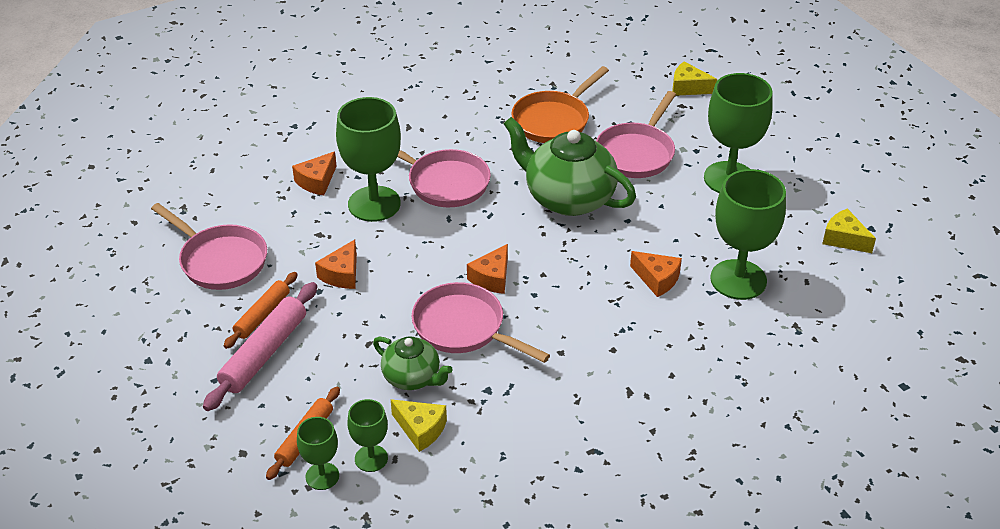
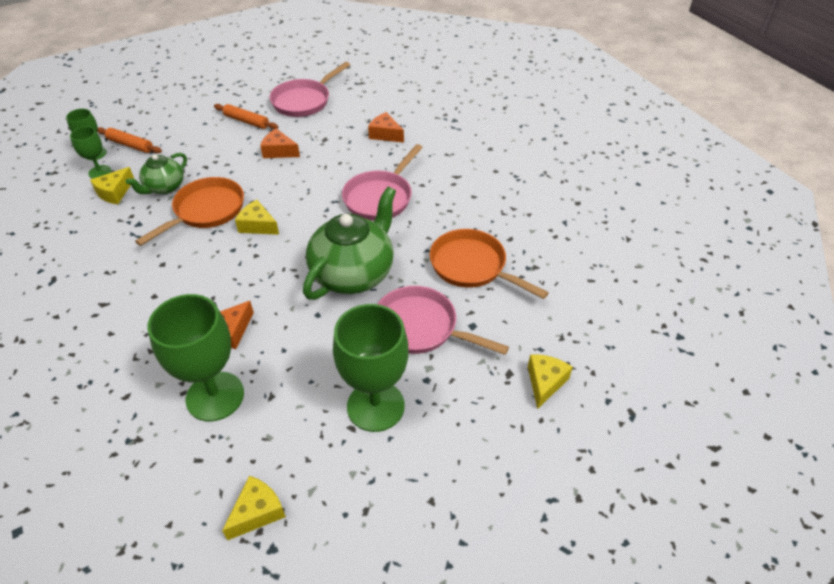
camera: 90 degrees right, 5 degrees up
pink rolling pin [203,282,317,411] -> none
green goblet [336,97,401,222] -> none
pink pan [411,282,550,363] -> orange pan [135,177,244,246]
orange cheese [467,244,508,294] -> yellow cheese [235,200,279,235]

